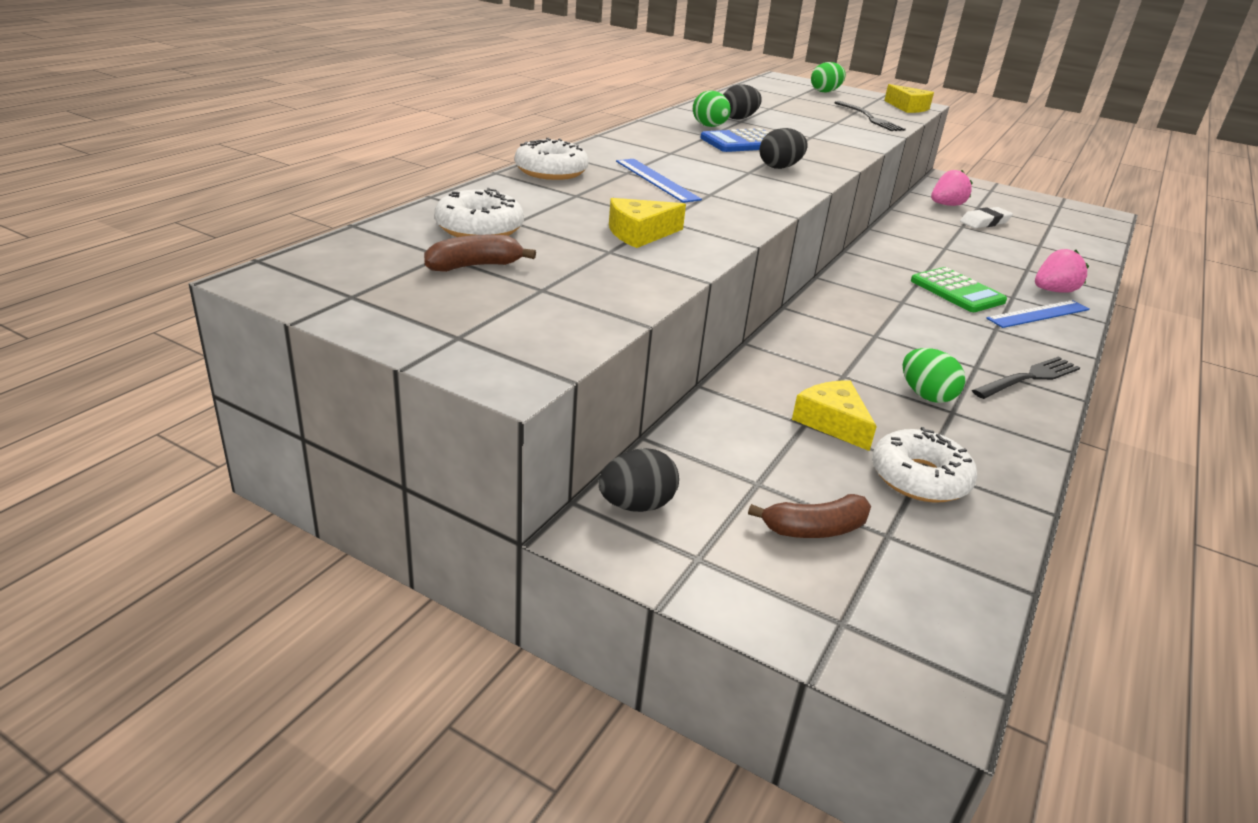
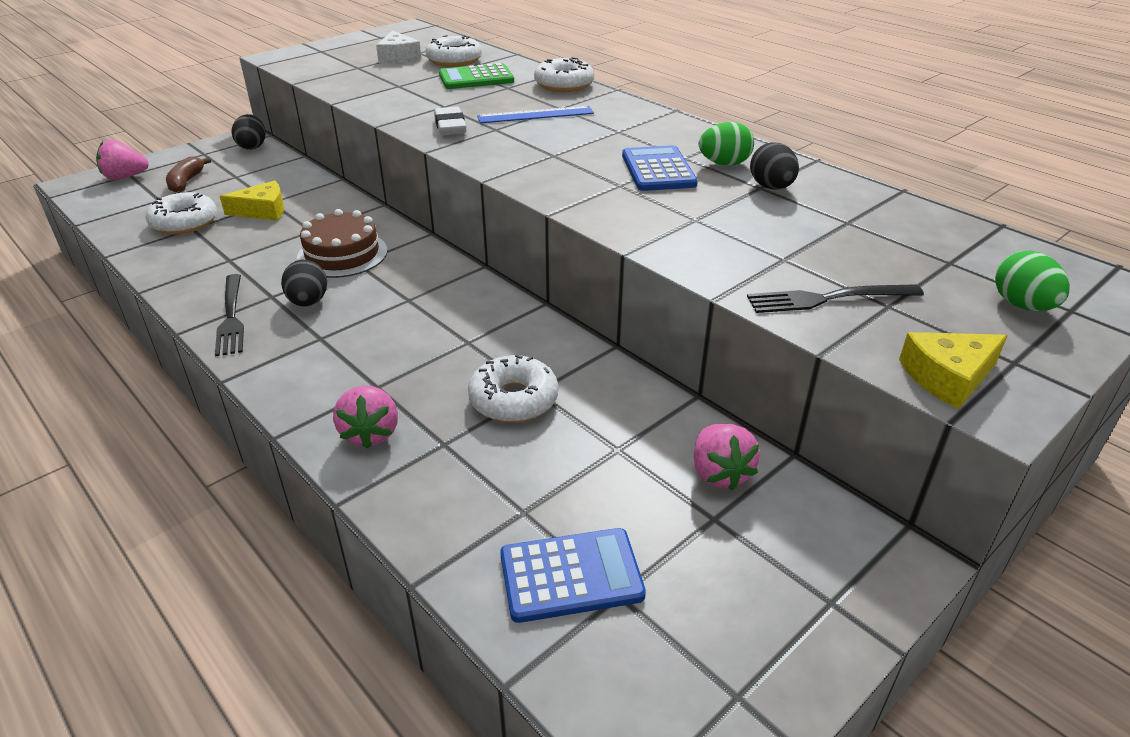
camera: 110 degrees right, 5 degrees up
brown banana [424,235,536,272] -> white cheese [376,30,421,63]
yellow cheese [609,198,686,248] -> none
black egg [759,128,808,169] -> black egg moved to [281,260,327,306]
green egg [903,348,965,403] -> none
green calculator [911,267,1007,312] -> green calculator moved to [439,63,514,89]
white eraser [960,207,1013,229] -> white eraser moved to [434,107,466,135]
blue ruler [986,300,1090,328] -> none
none -> pink strawberry [96,139,149,180]
none -> brown cake [297,209,387,278]
none -> white donut [468,354,558,423]
none -> blue calculator [500,528,646,623]

